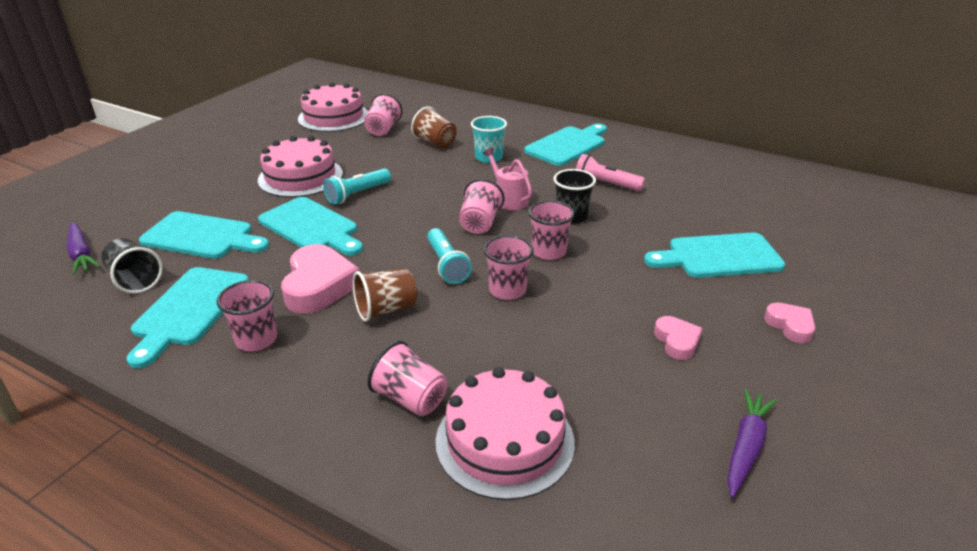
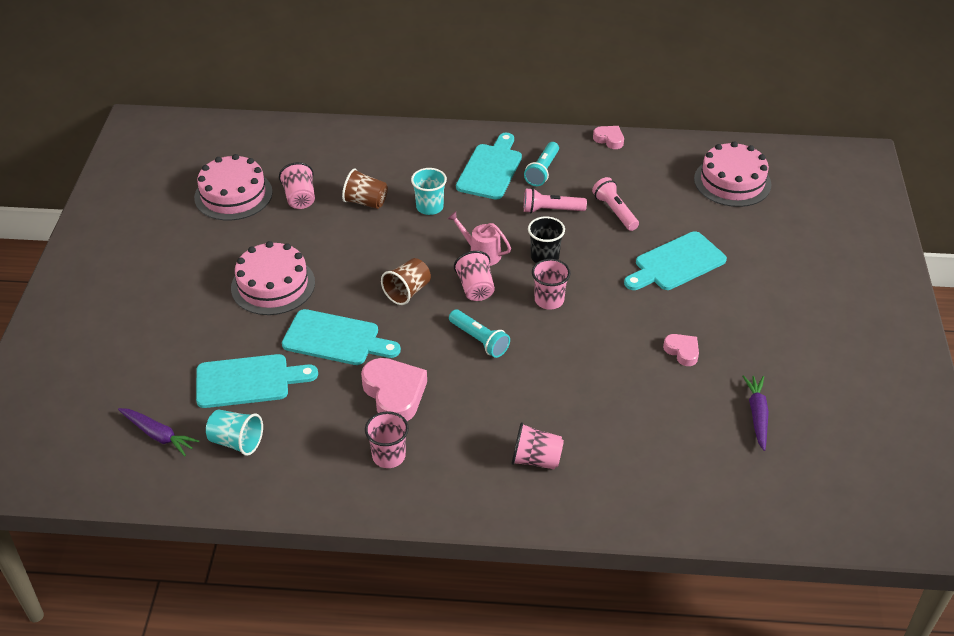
camera: 25 degrees left, 10 degrees up
black cup [101,238,163,293] -> turquoise cup [206,409,263,456]
turquoise cutting board [127,267,249,368] -> none
turquoise flashlight [323,169,391,205] -> turquoise flashlight moved to [524,142,559,186]
brown cup [353,269,417,322] -> brown cup moved to [381,258,431,305]
pink cake [436,367,575,500] -> pink cake moved to [694,141,772,207]
pink cup [484,235,534,300] -> none
pink heart [764,302,815,343] -> pink heart moved to [593,126,624,149]
none -> pink flashlight [592,177,639,231]

